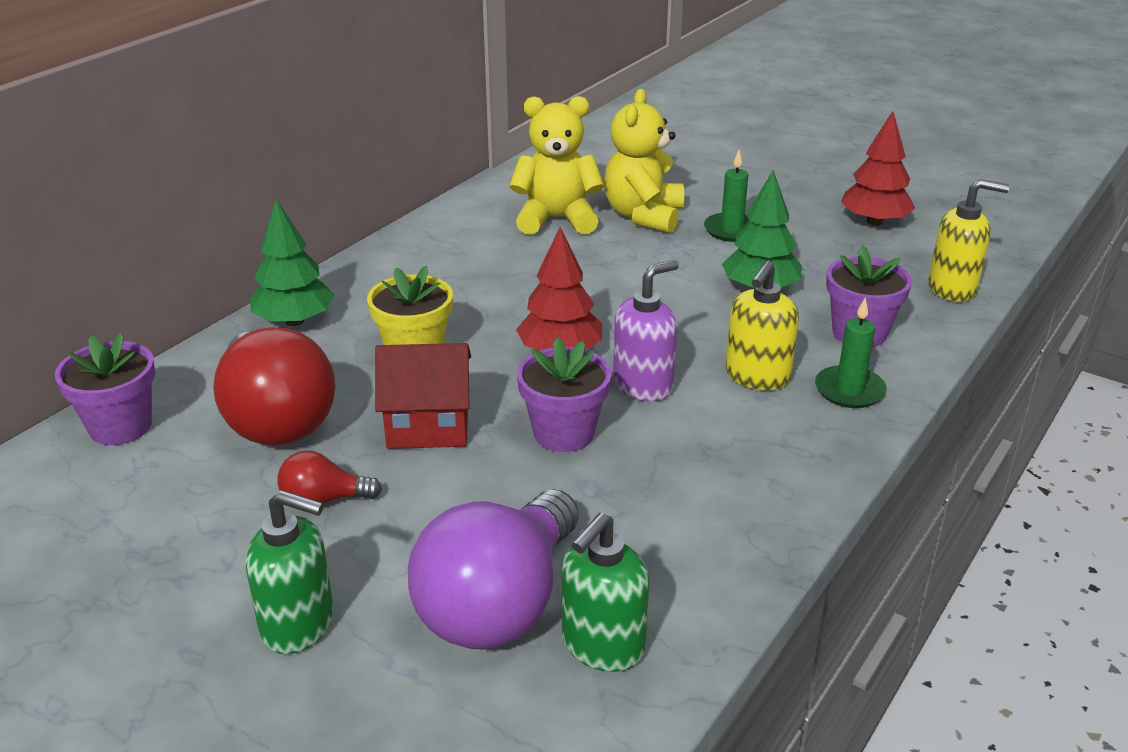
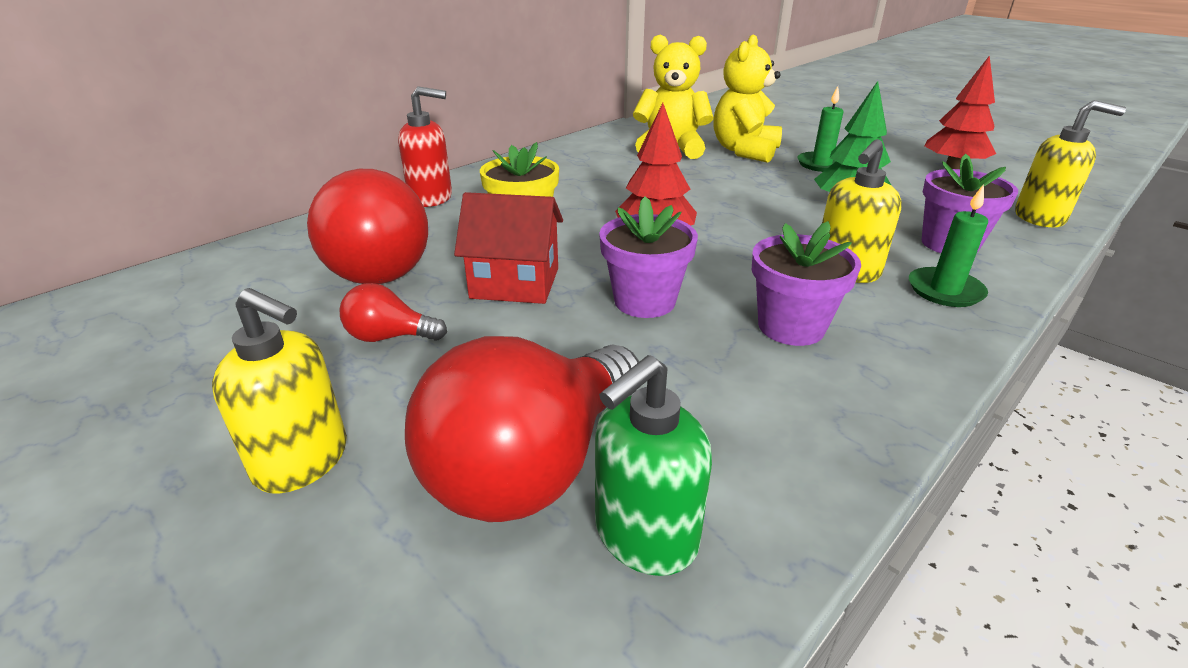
camera: 10 degrees right, 0 degrees up
purple flower pot [55,333,155,445] -> purple flower pot moved to [752,221,861,346]
green soap dispenser [246,490,334,654] -> yellow soap dispenser [212,288,347,494]
green tree [250,199,335,326] -> red soap dispenser [398,86,452,207]
purple light bulb [408,490,579,649] -> red light bulb [405,336,639,522]
purple soap dispenser [613,260,679,401] -> none

